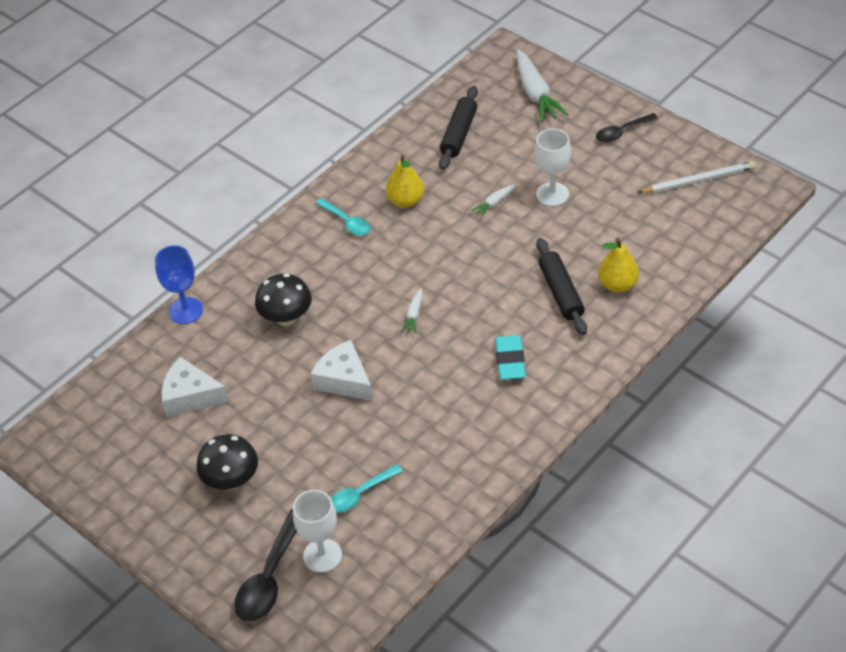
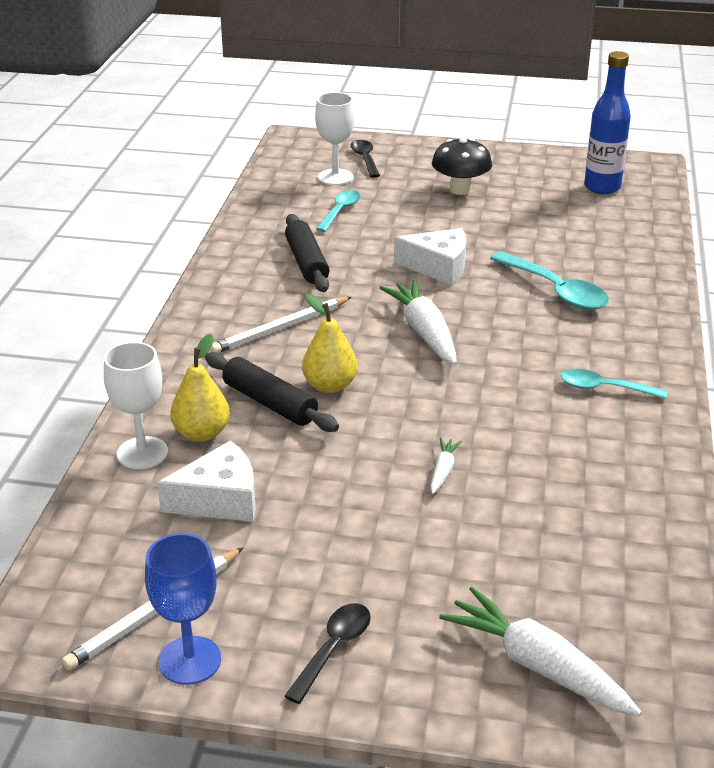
camera: 145 degrees right, 15 degrees down
blue goblet [155,245,203,324] -> blue goblet moved to [145,533,221,685]
white cheese [161,357,229,417] -> white cheese moved to [157,440,256,522]
black spoon [235,509,297,622] -> black spoon [350,140,380,178], size x0.64
black mushroom [255,274,312,326] -> turquoise spoon [490,252,609,310]
yellow pear [386,155,424,208] -> yellow pear moved to [302,294,358,393]
white carrot [401,288,423,334] -> white carrot [379,280,457,365], size x2.07
black rolling pin [439,86,478,170] -> black rolling pin moved to [285,214,330,292]
turquoise eraser [495,335,526,380] -> white pencil [210,297,351,353]
white goblet [535,128,571,206] -> white goblet moved to [104,342,168,469]
none -> blue bottle [584,51,631,194]

